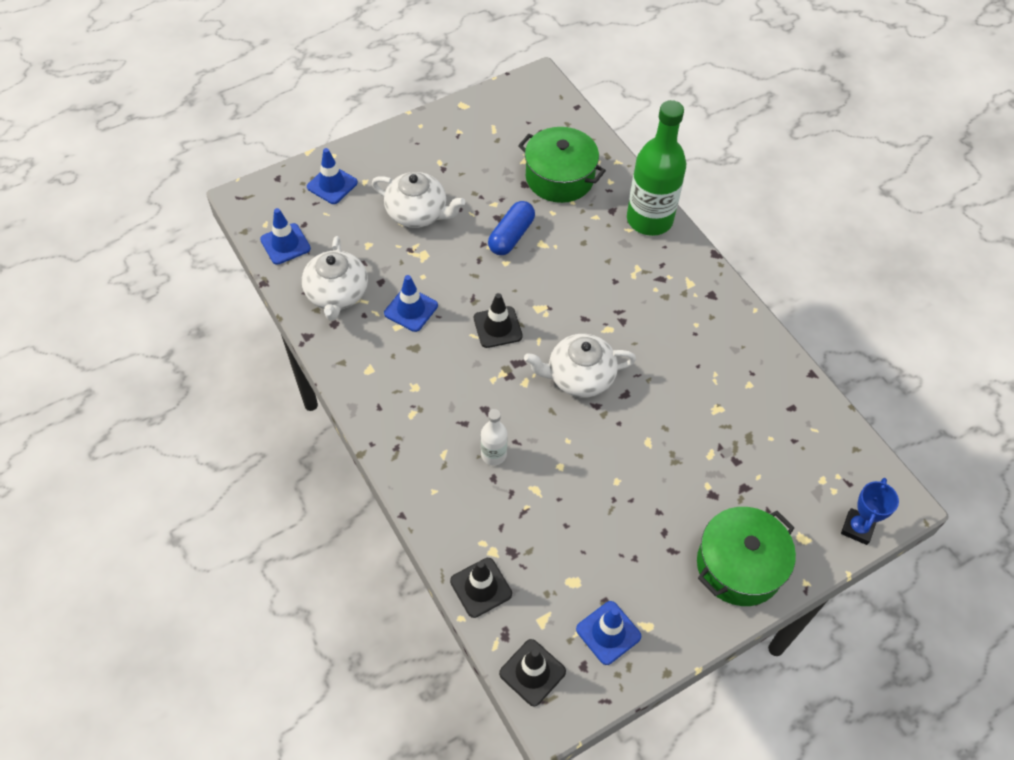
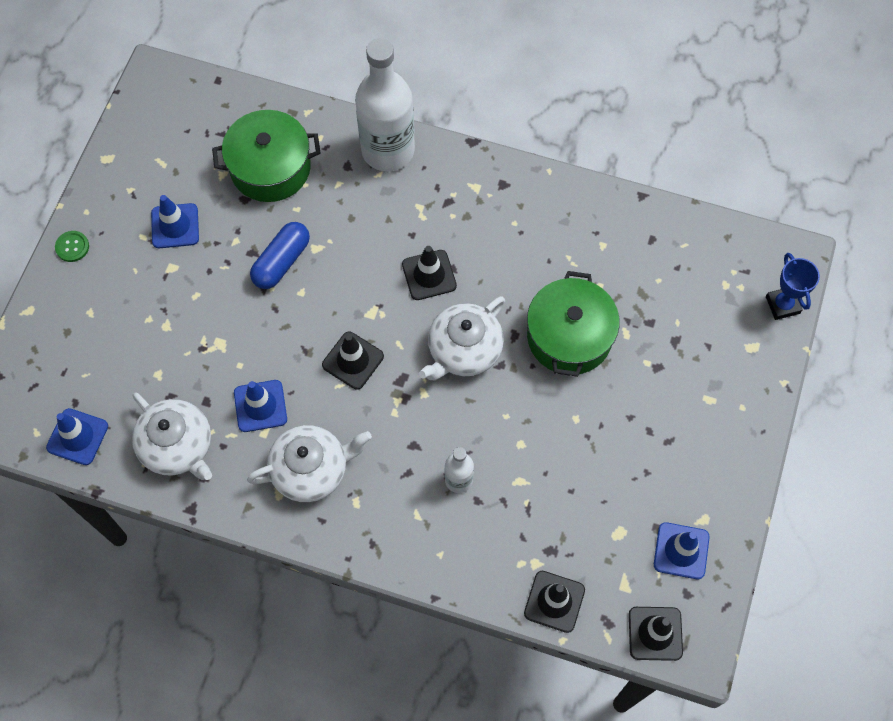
camera: 40 degrees left, 10 degrees up
blue traffic cone [307,148,358,204] -> blue traffic cone moved to [151,195,199,248]
white teapot [372,172,465,228] -> white teapot moved to [247,425,372,502]
blue capsule [488,201,535,255] -> blue capsule turned 45 degrees clockwise [250,222,310,289]
green bottle [627,100,686,236] -> white bottle [355,38,415,172]
green pot [697,507,796,606] -> green pot moved to [527,271,620,377]
none -> green button [55,231,89,262]
none -> black traffic cone [402,246,457,300]

